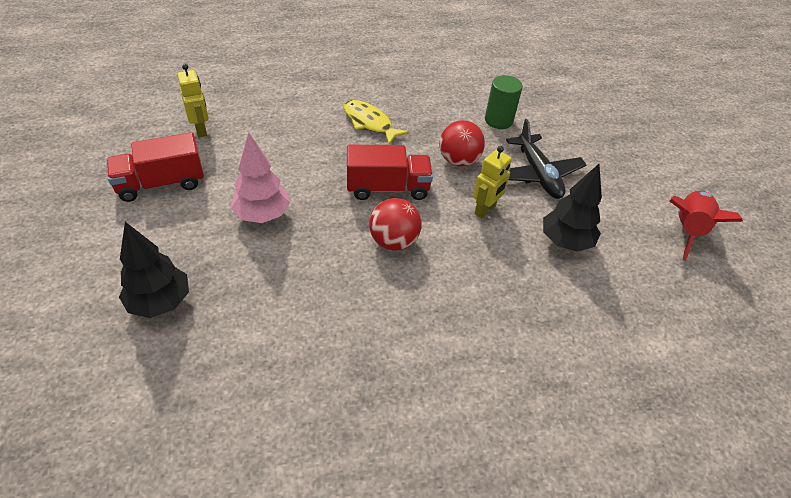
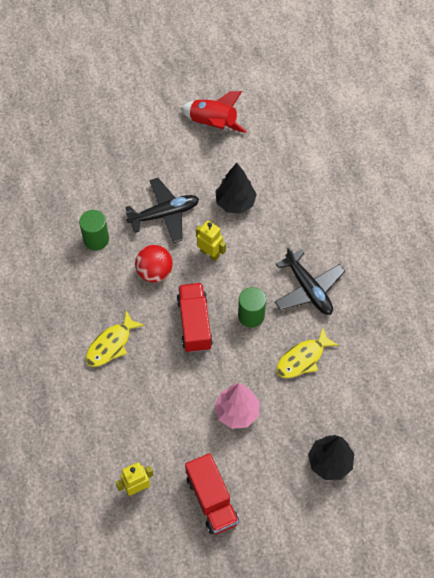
camera: 90 degrees left, 15 degrees up
red ball [369,198,421,250] -> green cylinder [238,287,266,328]
none -> black plane [275,246,345,315]
none -> yellow fish [276,327,339,378]

